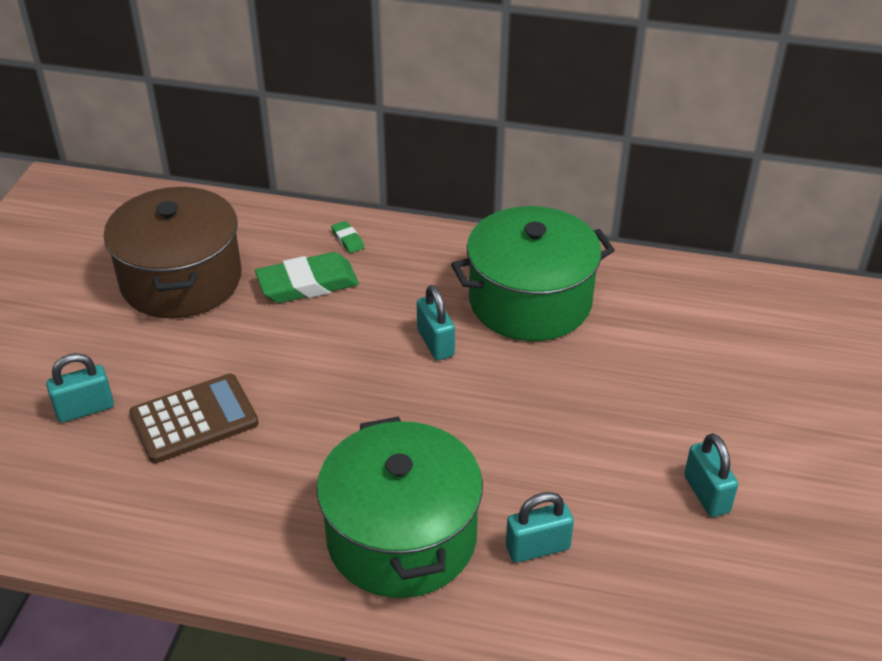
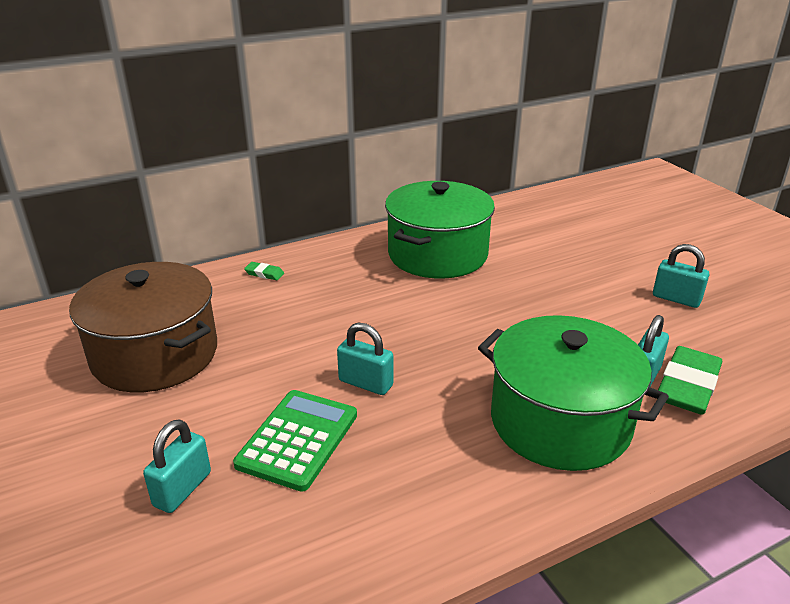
camera: 40 degrees left, 10 degrees down
brown calculator [130,374,259,463] -> green calculator [233,390,357,492]
green eraser [255,252,359,303] -> green eraser moved to [658,346,722,415]
turquoise padlock [417,285,455,360] -> turquoise padlock moved to [337,323,393,395]

